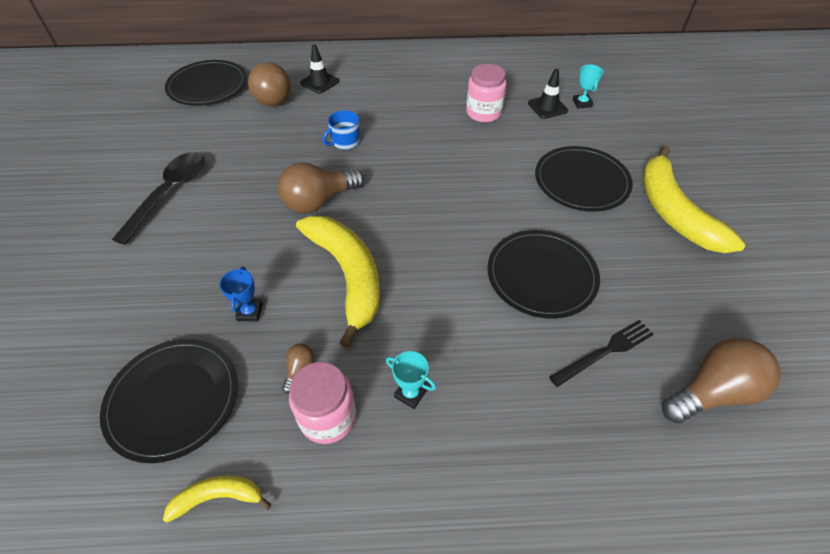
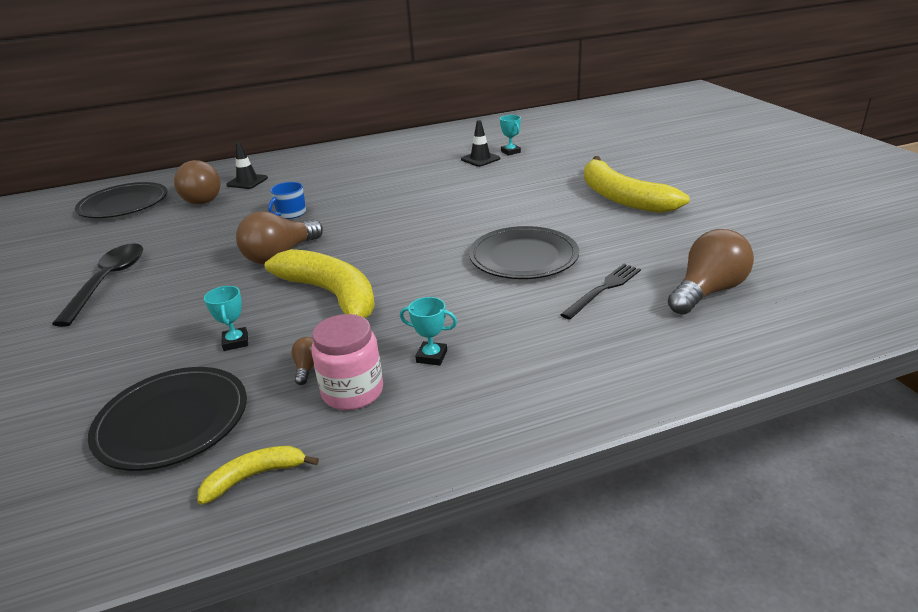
camera: 15 degrees left, 20 degrees down
blue trophy [219,267,263,321] -> turquoise trophy [204,286,248,351]
pink jar [466,64,507,122] -> none
black plate [535,146,633,212] -> none

